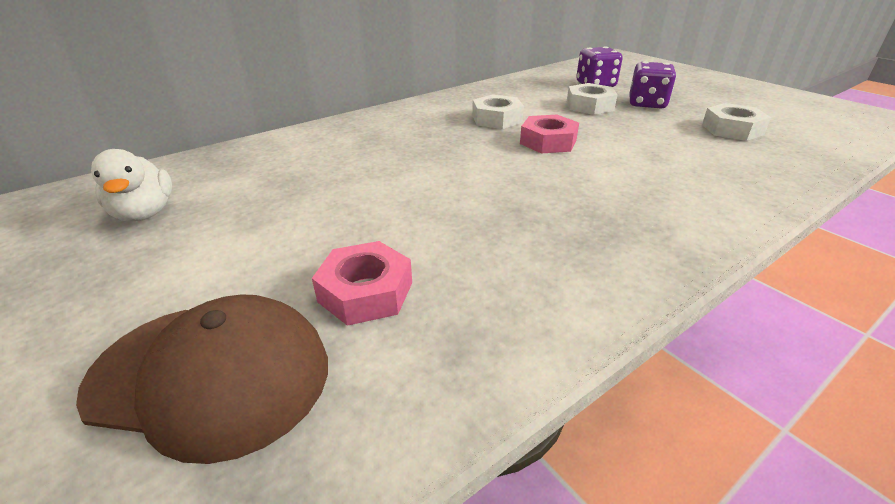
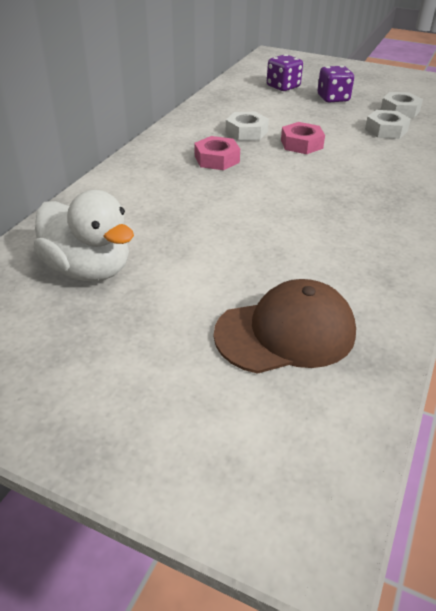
camera: 30 degrees left, 5 degrees up
white duck [91,149,172,221] -> white duck [33,190,134,281], size x1.54
pink nut [312,241,412,326] -> pink nut moved to [194,136,240,170]
white nut [567,83,617,115] -> white nut moved to [365,110,411,139]

